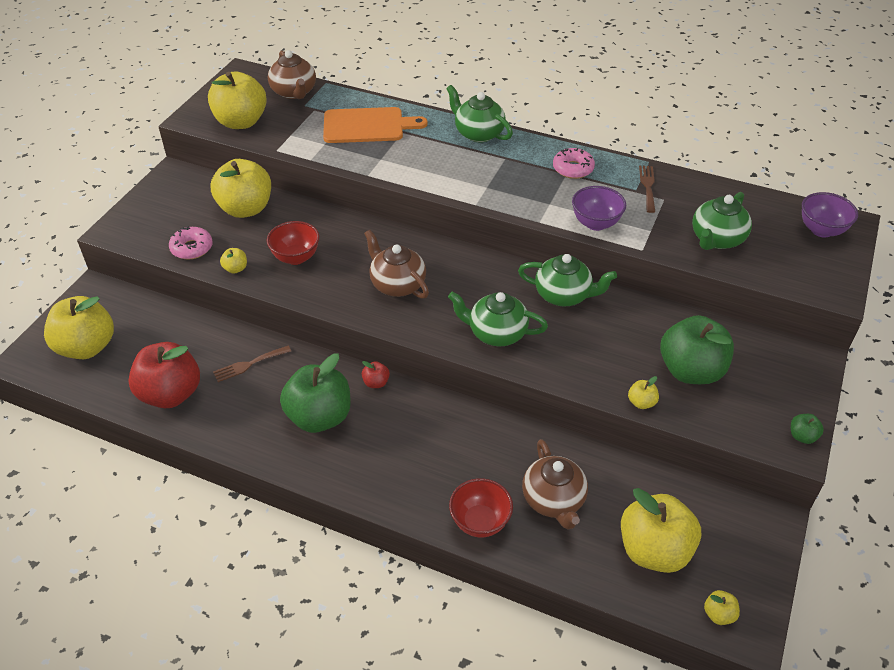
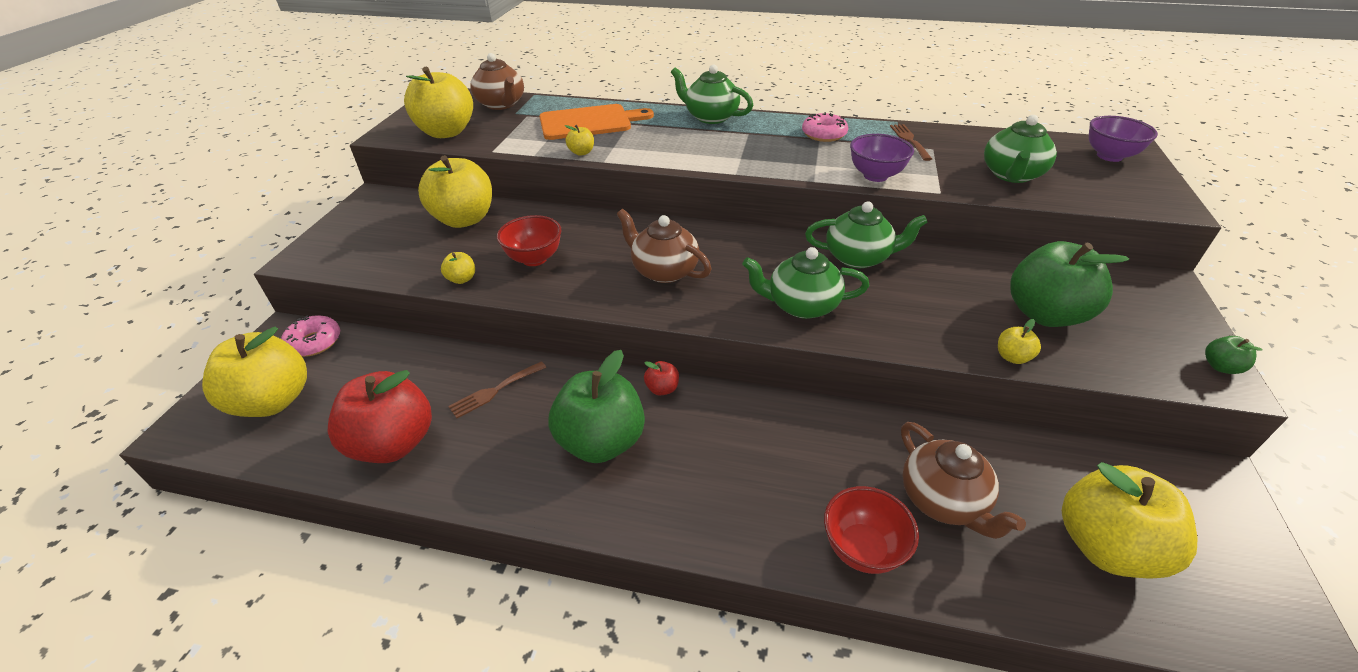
camera: 10 degrees left, 5 degrees down
pink donut [169,226,213,259] -> pink donut moved to [281,315,340,357]
yellow apple [704,590,740,625] -> yellow apple moved to [565,125,594,156]

